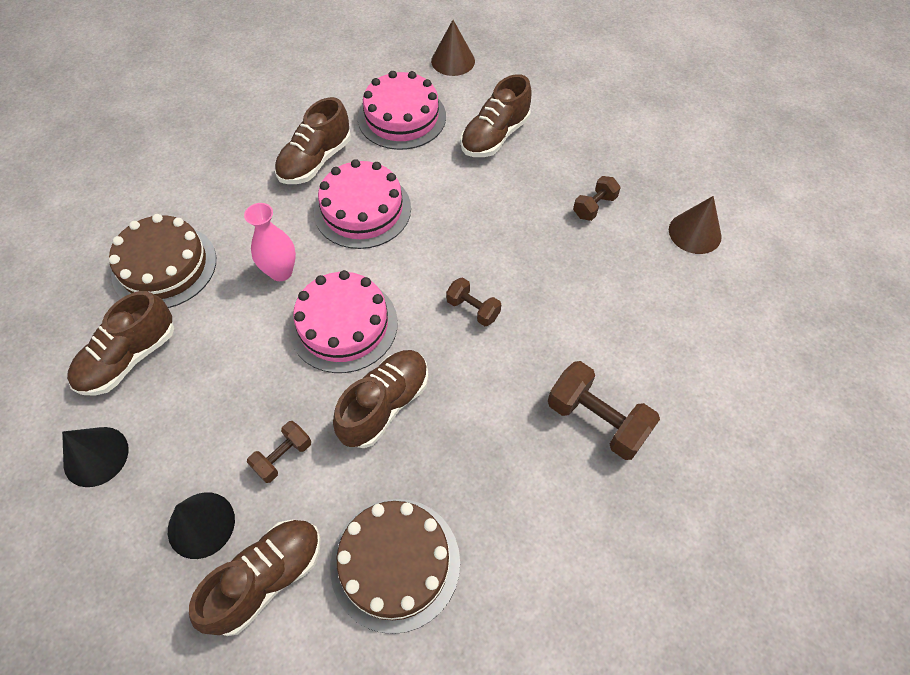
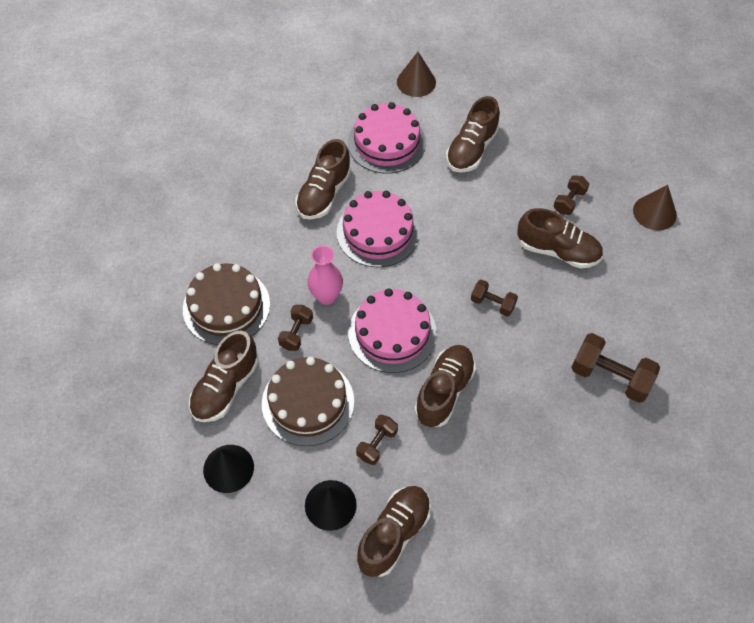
camera: 10 degrees left, 0 degrees up
brown cake [330,499,460,634] -> brown cake moved to [262,357,354,446]
none -> brown dumbbell [278,305,313,351]
none -> brown shoe [517,208,603,269]

